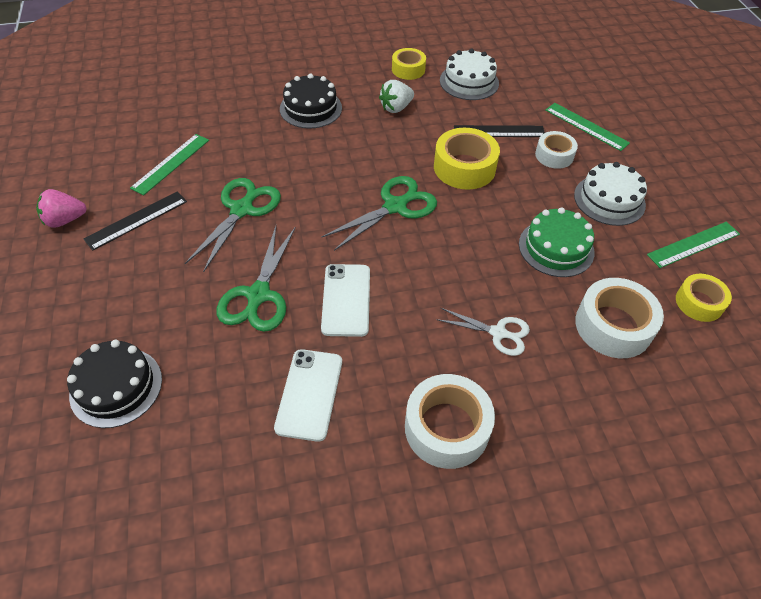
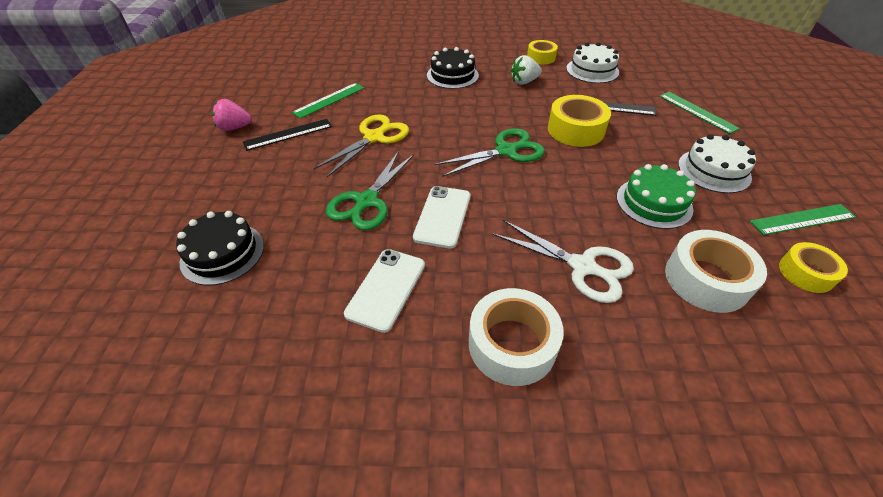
camera: 15 degrees right, 5 degrees down
green scissors [185,178,281,272] -> yellow scissors [314,114,409,177]
white scissors [436,308,530,356] -> white scissors [492,220,634,303], size x1.54
white tape [535,131,578,169] -> none

